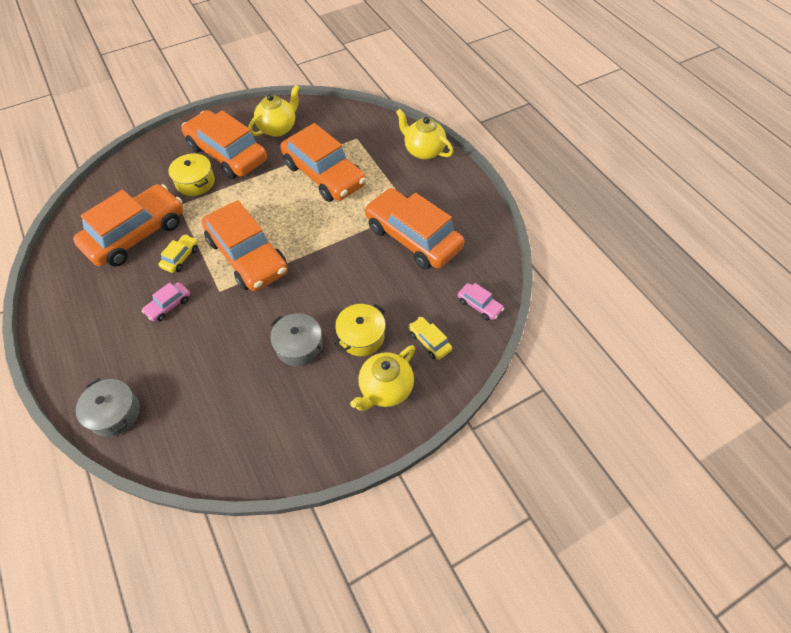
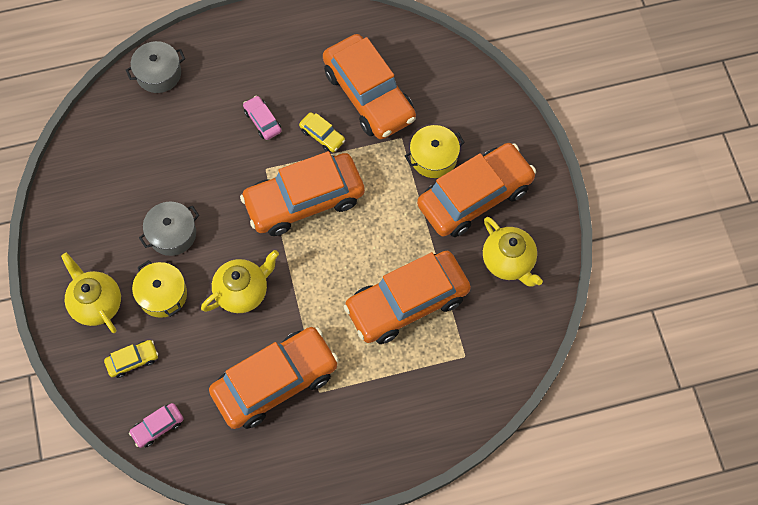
camera: 105 degrees right, 10 degrees up
yellow teapot [396,109,453,160] -> yellow teapot moved to [201,250,279,313]

